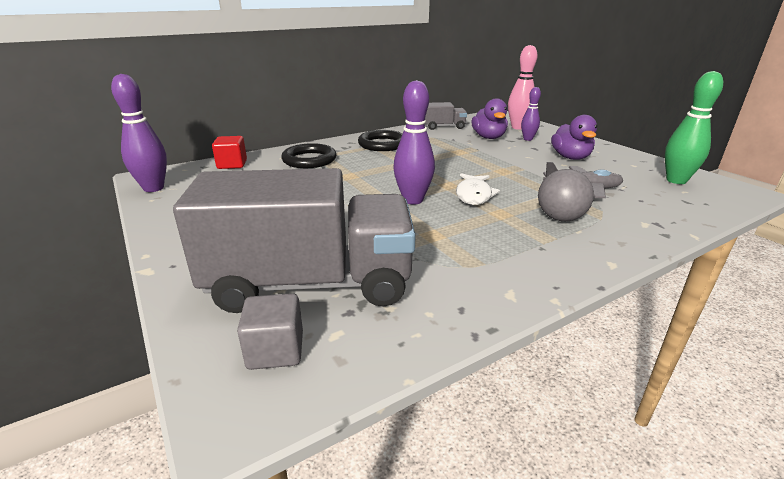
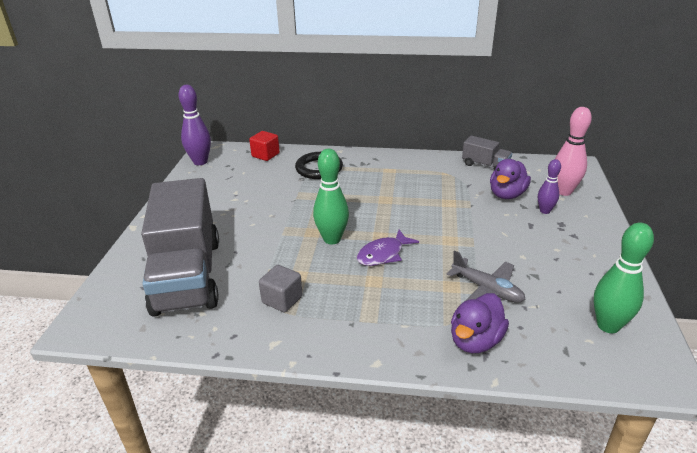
camera: 40 degrees right, 5 degrees up
grey truck [173,168,416,313] -> grey truck turned 45 degrees clockwise [141,178,219,317]
grey cube [237,293,303,370] -> grey cube moved to [259,265,303,313]
black ring [358,130,403,151] -> none
purple bowling pin [394,80,435,205] -> green bowling pin [313,149,349,245]
white fish [456,173,500,205] -> purple fish [357,230,419,266]
grey ball [538,169,594,221] -> none
purple duck [551,115,597,160] -> purple duck moved to [451,293,509,353]

